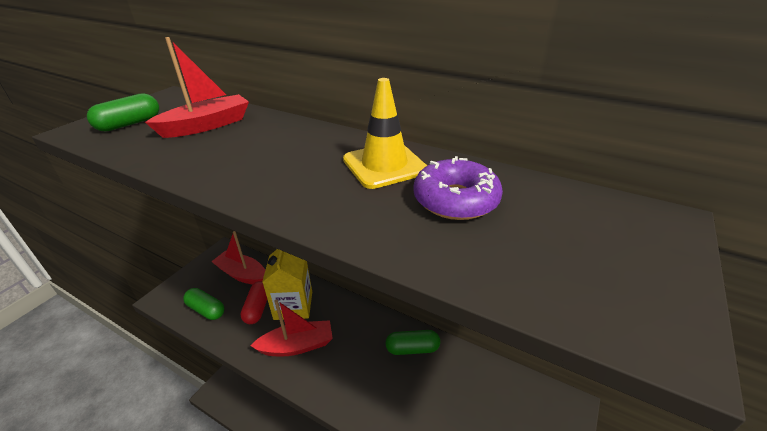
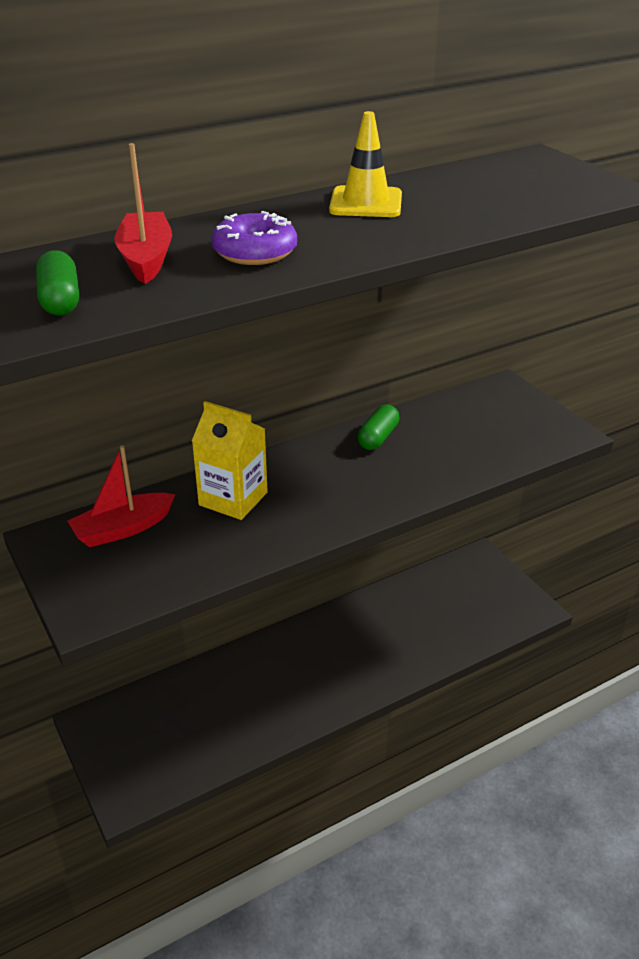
camera: 60 degrees left, 0 degrees up
green capsule [183,288,225,320] -> none
red capsule [240,281,267,324] -> none
red boat [250,299,333,356] -> none
purple donut [413,156,503,220] -> purple donut moved to [211,211,297,265]

